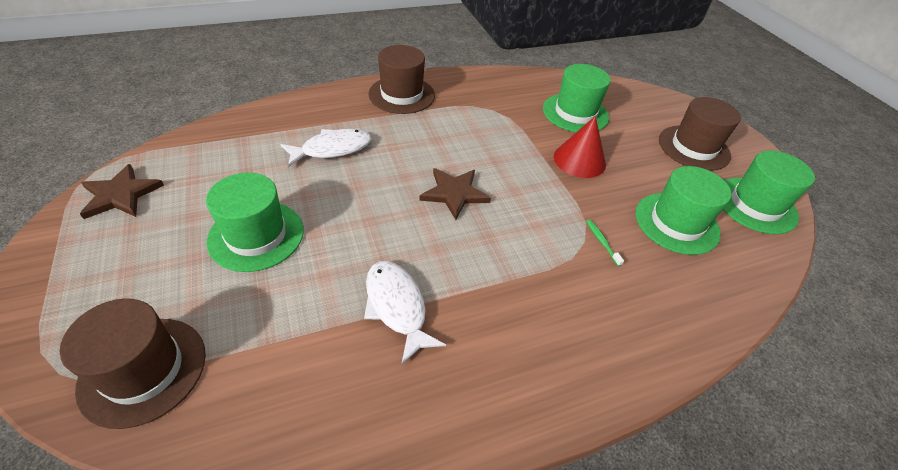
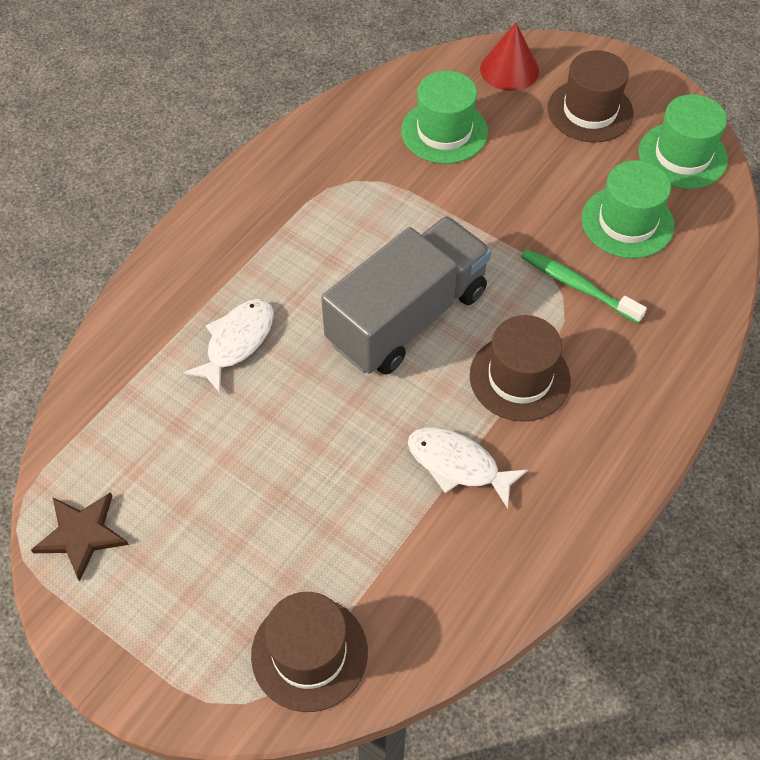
camera: 30 degrees left, 10 degrees up
green hat [206,173,304,272] -> none
brown hat [369,45,435,114] -> brown hat moved to [469,315,571,422]
brown star [420,168,491,220] -> grey truck [321,216,492,375]
red cone [554,116,606,178] -> red cone moved to [480,23,539,91]
green toothbrush [586,220,624,266] -> green toothbrush [521,249,647,323], size x2.05

